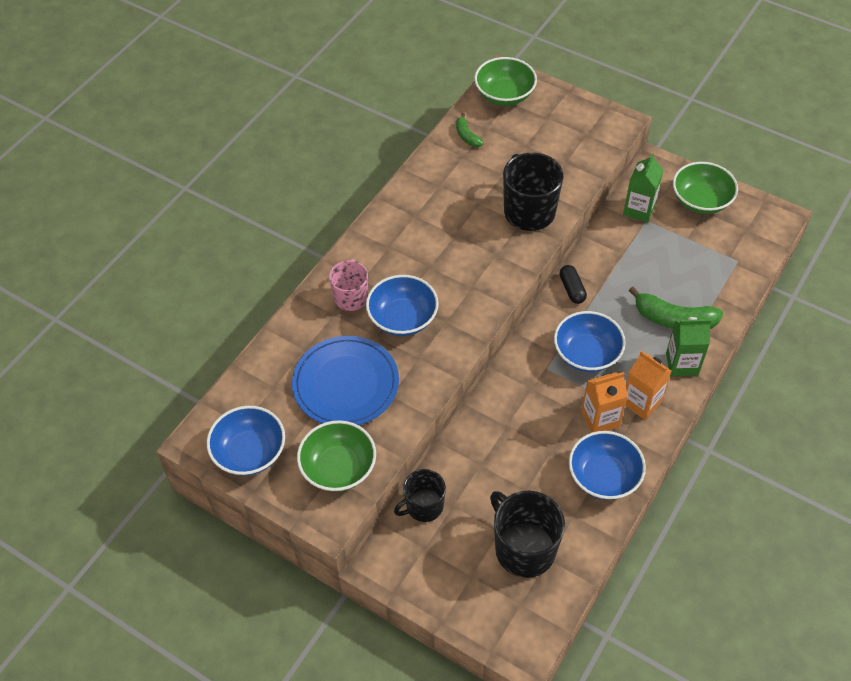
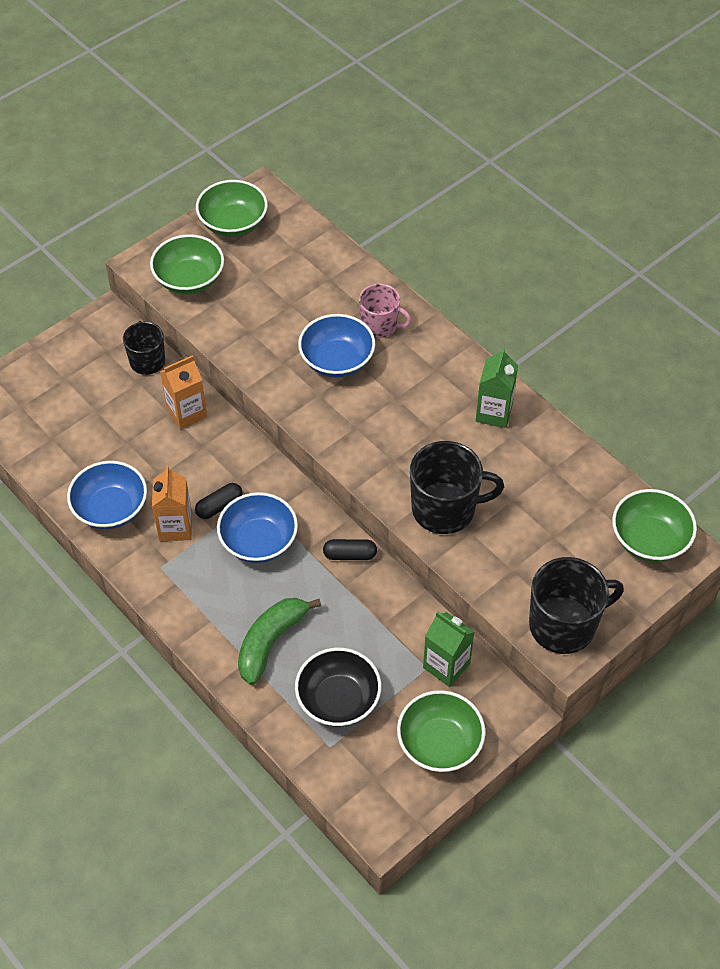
camera: 105 degrees right, 0 degrees up
blue bowl [207,406,285,476] -> green bowl [196,180,268,237]
blue plate [292,336,399,425] -> none
green banana [456,113,484,147] -> none
black mug [490,491,565,578] -> black mug moved to [529,557,624,654]
orange carton [625,351,671,420] -> orange carton moved to [160,355,207,429]
green carton [666,317,711,376] -> green carton moved to [476,348,518,428]
none -> black capsule [195,483,243,519]
none -> black bowl [295,648,381,727]

